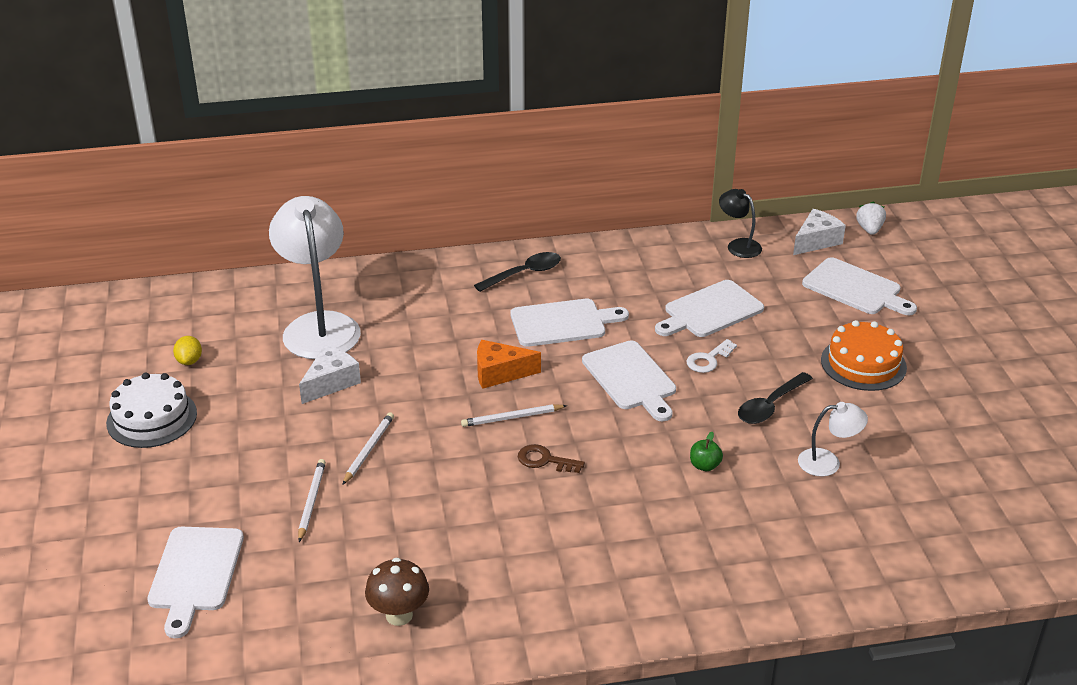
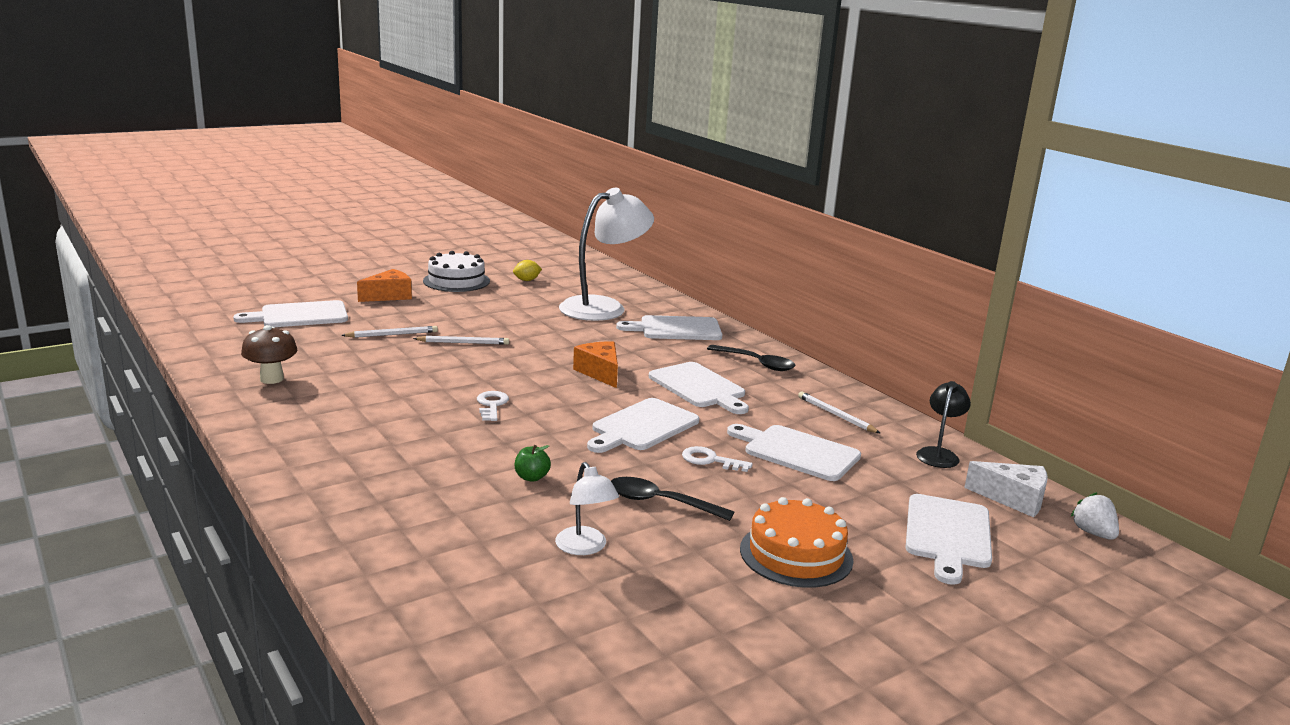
camera: 65 degrees right, 15 degrees down
white cheese [299,345,361,404] -> none
white pencil [461,404,567,427] -> white pencil moved to [798,391,880,433]
brown key [518,444,585,473] -> white key [477,391,509,421]
white strawberry [856,201,886,235] -> white strawberry turned 90 degrees counterclockwise [1070,492,1119,540]
none -> orange cheese [357,269,412,302]
none -> white cutting board [616,315,722,340]

